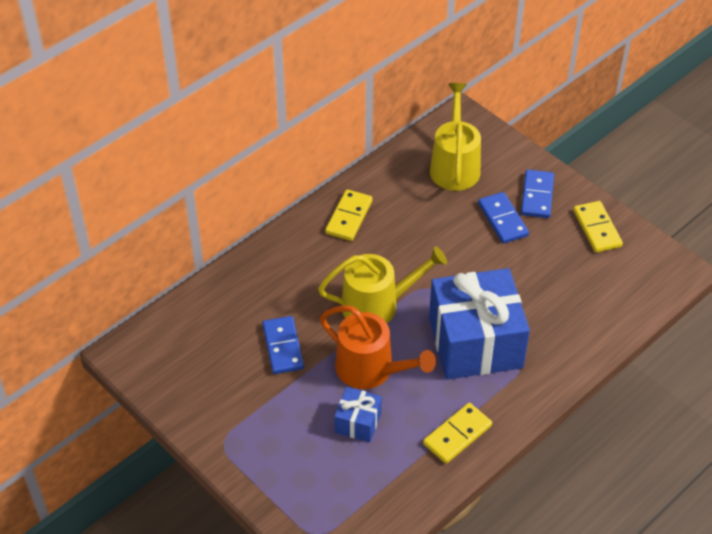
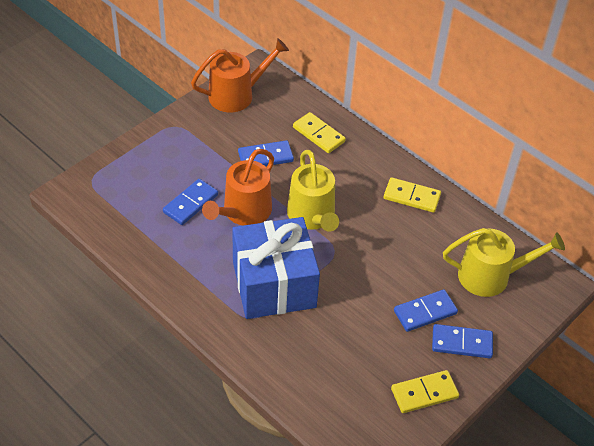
camera: 85 degrees right, 0 degrees up
blue gift [334,387,382,442] -> blue domino [163,179,218,225]
yellow domino [423,403,492,464] -> yellow domino moved to [293,112,346,153]
none -> orange watering can [191,38,289,112]

